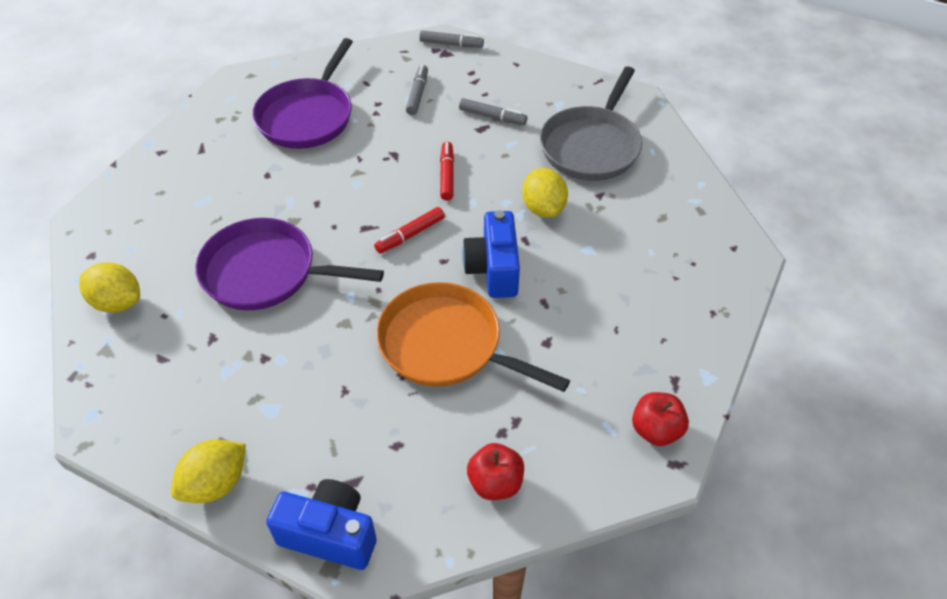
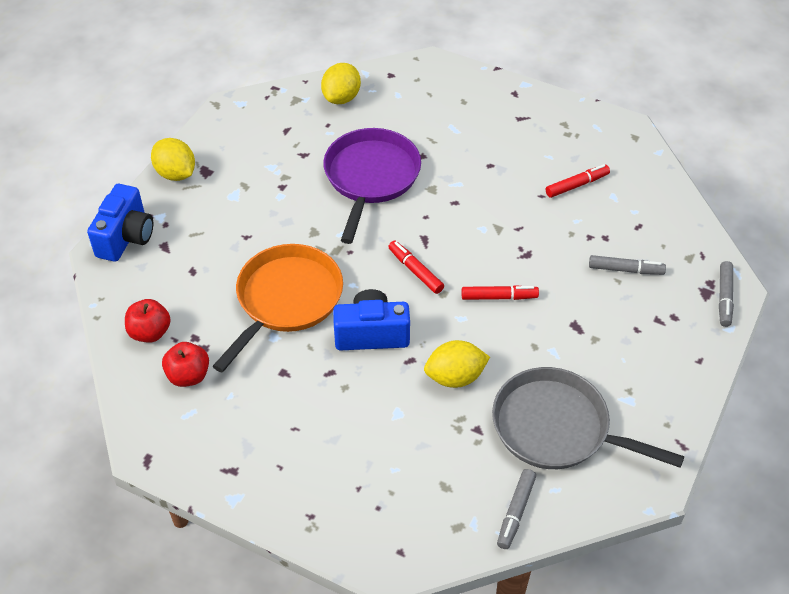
camera: 90 degrees right, 0 degrees up
purple pan [252,38,353,149] -> red marker [546,164,610,198]
grey marker [459,98,527,125] -> grey marker moved to [497,469,536,549]
red apple [632,392,689,446] -> red apple moved to [162,342,209,387]

